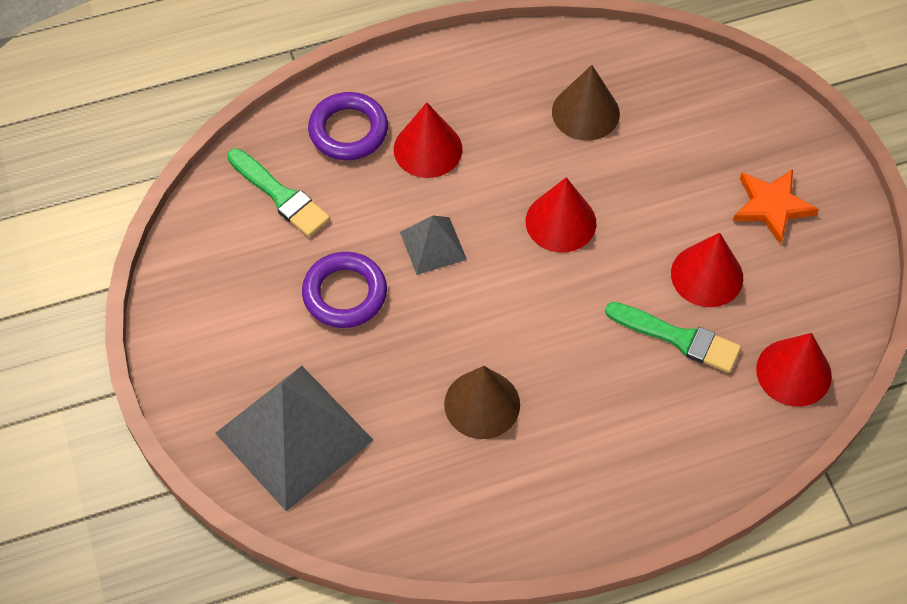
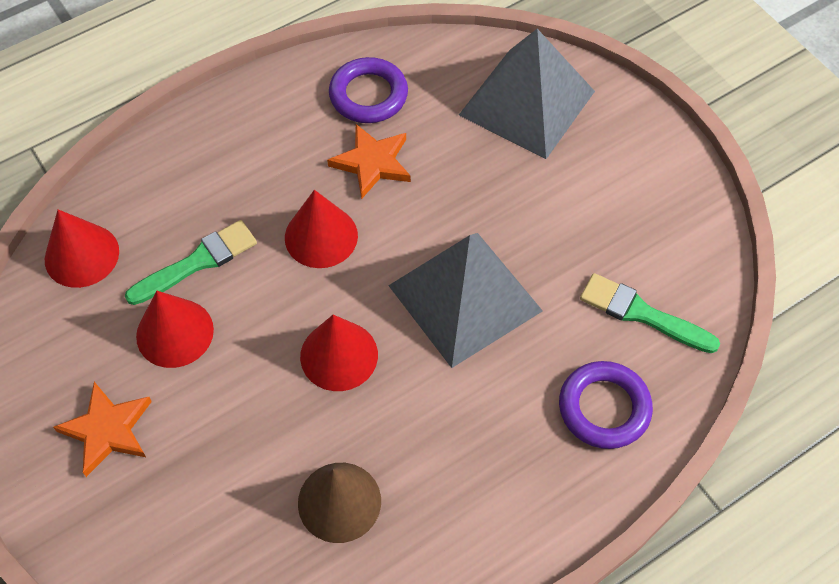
camera: 165 degrees right, 0 degrees up
purple ring [302,252,387,328] -> purple ring moved to [329,57,408,123]
red cone [394,102,463,178] -> red cone moved to [285,190,358,268]
grey pyramid [400,215,467,275] -> grey pyramid [388,233,543,368], size x1.99
brown cone [444,366,520,439] -> orange star [327,124,411,199]
green brush [605,302,741,373] -> green brush turned 135 degrees clockwise [125,220,257,305]

